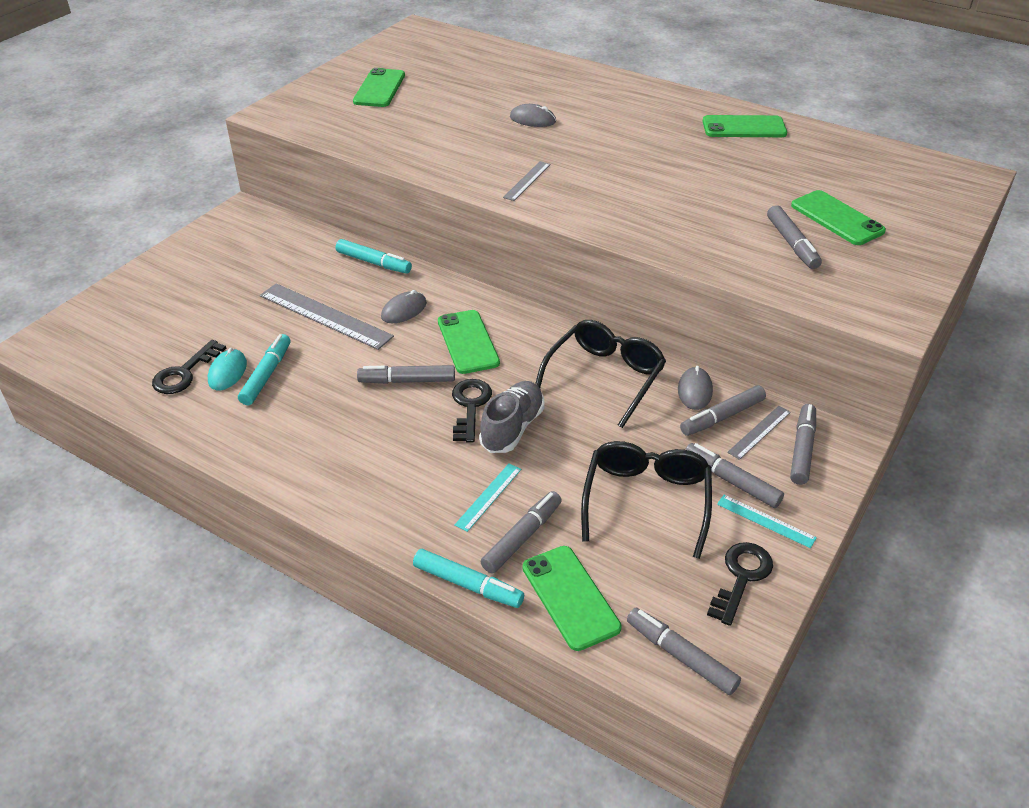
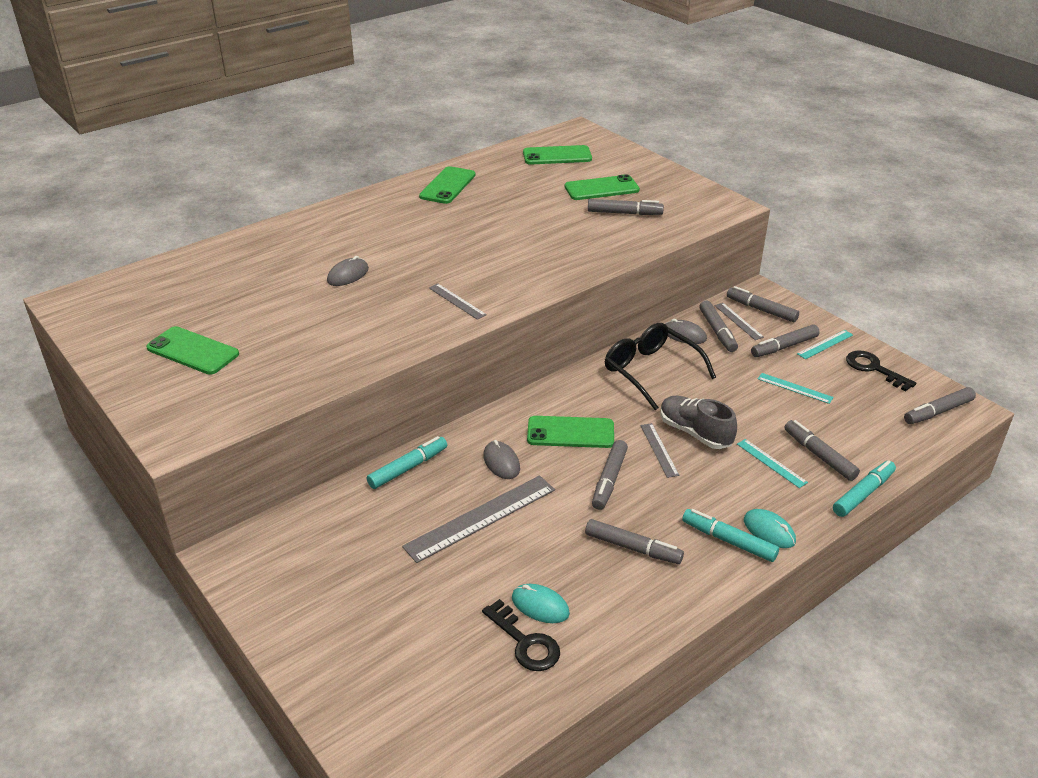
camera: 70 degrees left, 5 degrees down
turquoise marker [238,334,290,405] -> turquoise marker moved to [682,509,779,562]
black key [452,379,492,442] -> grey ruler [640,423,679,478]
green phone [522,546,622,651] -> green phone moved to [523,145,592,165]
black glasses [581,441,712,559] -> turquoise ruler [758,373,834,404]
none -> grey marker [585,519,684,564]
none -> turquoise mouse [744,509,796,548]

